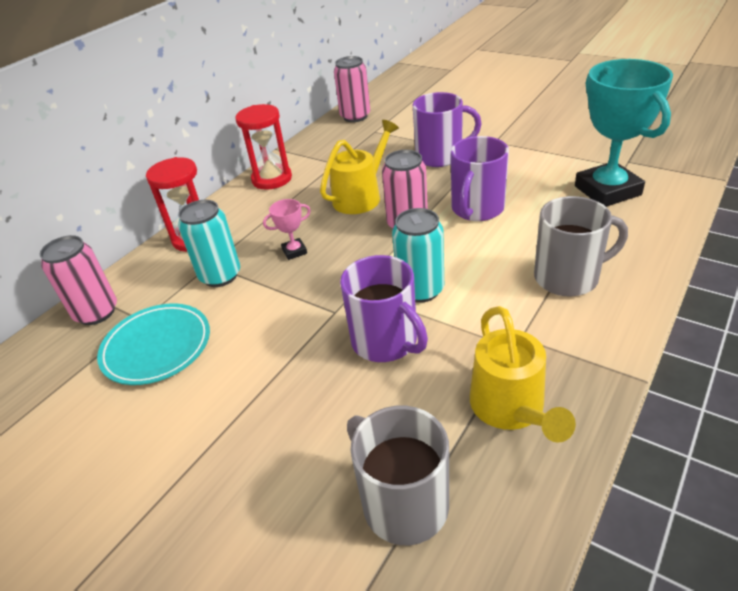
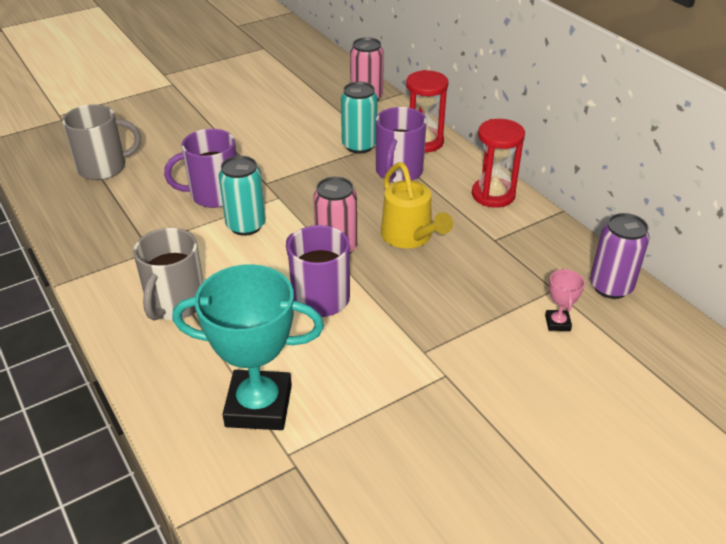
camera: 110 degrees right, 0 degrees up
turquoise plate [97,303,210,385] -> none
pink trophy [263,199,311,260] -> pink trophy moved to [545,269,585,331]
pink can [334,56,370,122] -> purple can [590,213,650,299]
purple mug [413,92,482,167] -> purple mug moved to [376,107,427,183]
yellow watering can [470,306,576,443] -> none

